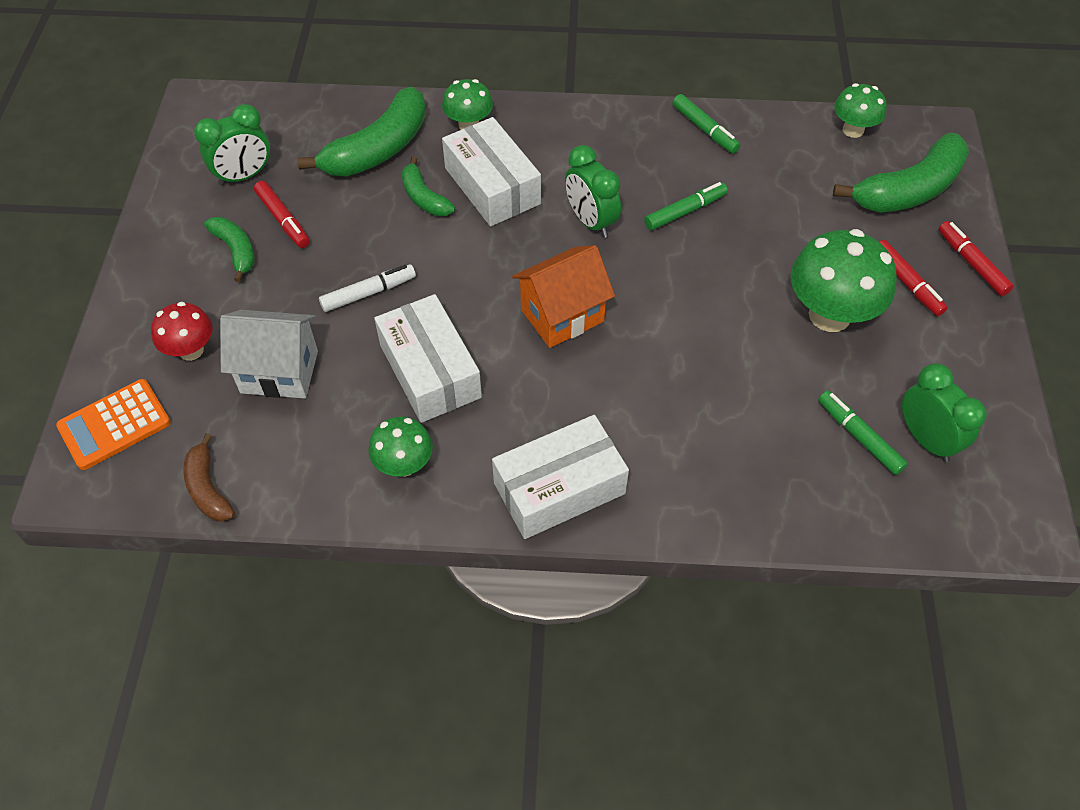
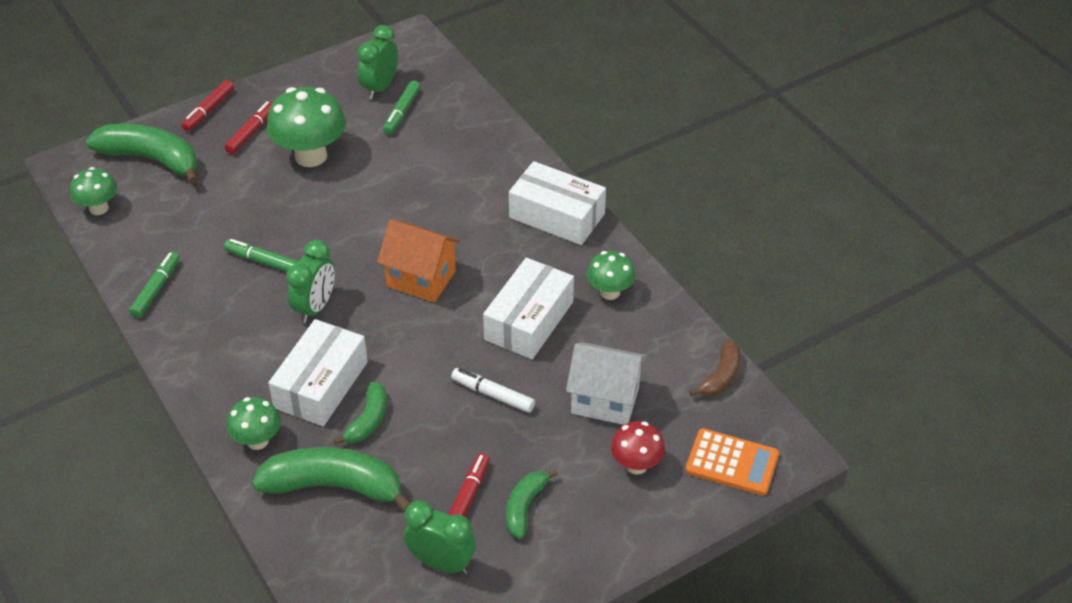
camera: 125 degrees left, 10 degrees down
white house [220,310,318,398] -> white house turned 45 degrees counterclockwise [566,342,647,425]

